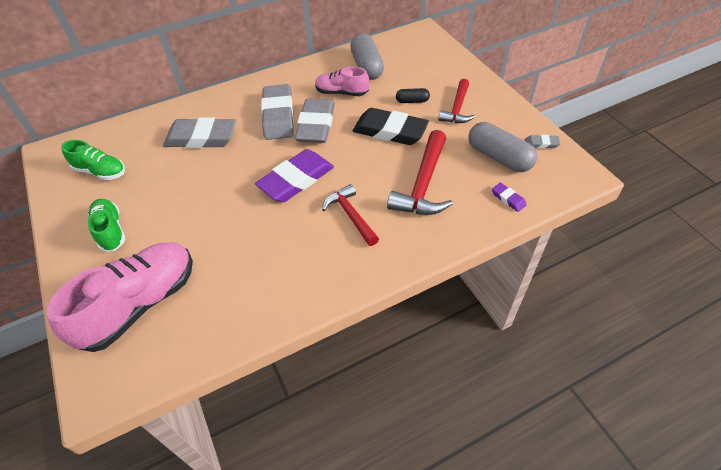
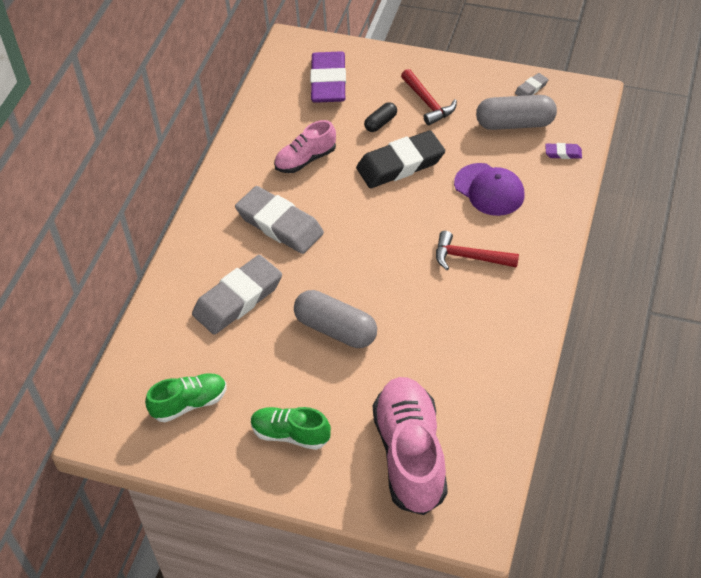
camera: 45 degrees left, 0 degrees up
purple eraser [255,149,334,202] -> purple eraser moved to [310,51,346,103]
grey eraser [295,99,335,143] -> none
grey capsule [350,33,384,80] -> grey capsule moved to [294,290,377,348]
red hammer [387,130,453,215] -> purple cap [454,163,525,216]

